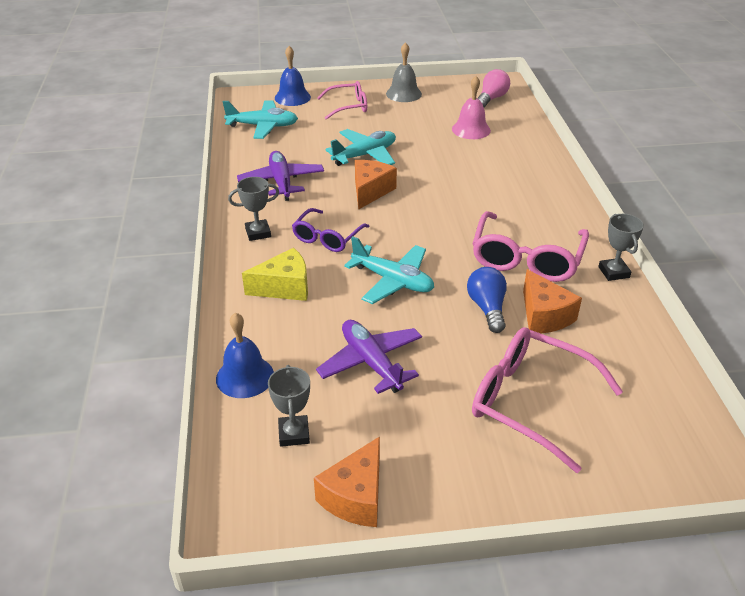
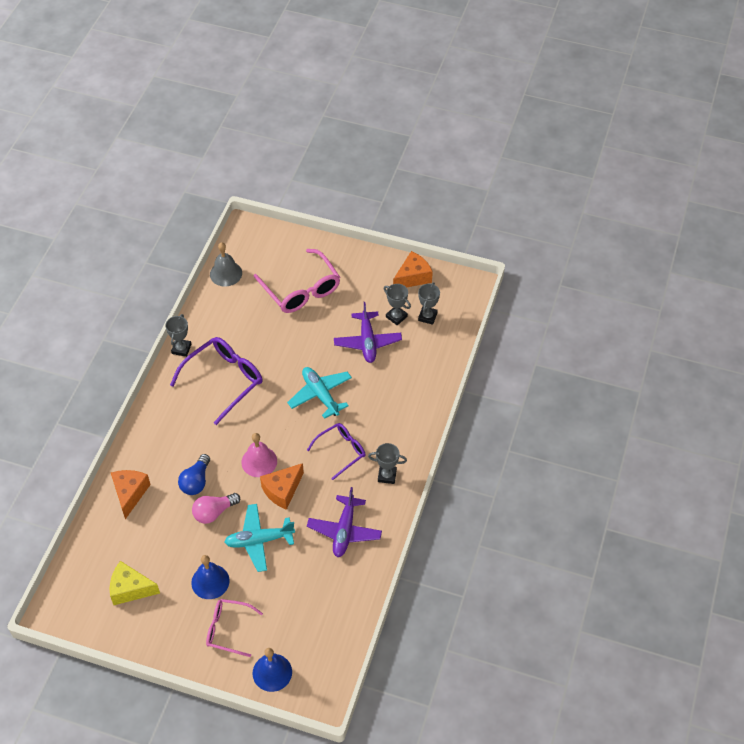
camera: 155 degrees left, 15 degrees up
blue bell [216,312,274,398] -> blue bell moved to [191,555,230,599]
turquoise plane [222,100,298,139] -> none
yellow cheese [242,248,308,301] -> yellow cheese moved to [110,561,160,605]
grey bell [386,42,422,102] -> grey bell moved to [210,242,242,286]
pink bell [452,76,491,139] -> pink bell moved to [241,433,277,477]
blue light bulb [467,267,507,333] -> blue light bulb moved to [178,454,210,495]
pink glasses [472,211,589,282] -> purple glasses [170,337,262,425]
pink light bulb [478,69,510,108] -> pink light bulb moved to [192,493,240,524]
orange cheese [523,269,582,334] -> orange cheese moved to [111,470,151,519]
none -> grey trophy [384,284,411,325]

